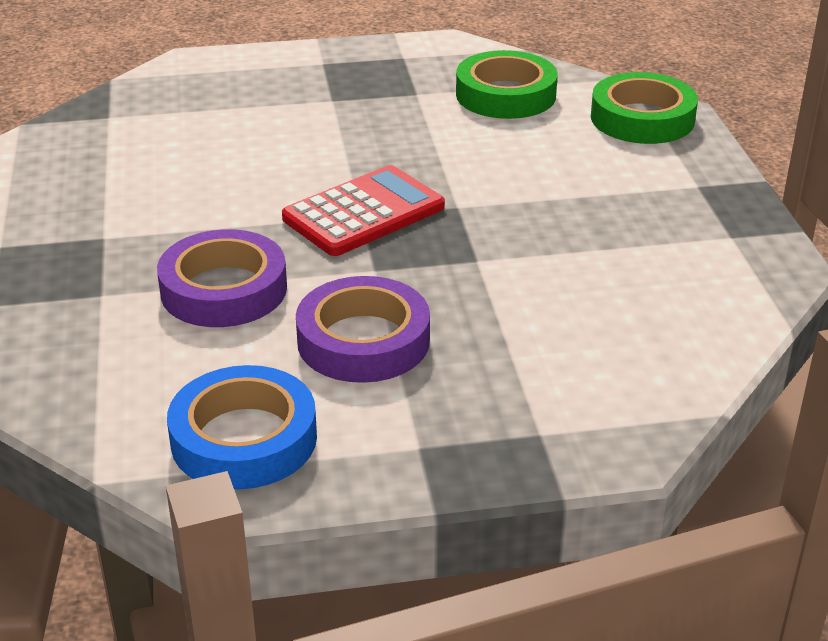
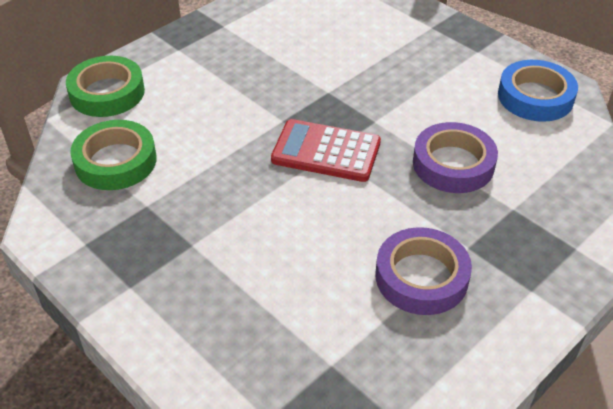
camera: 125 degrees left, 10 degrees up
purple tape [296,276,430,383] -> purple tape moved to [376,227,472,315]

